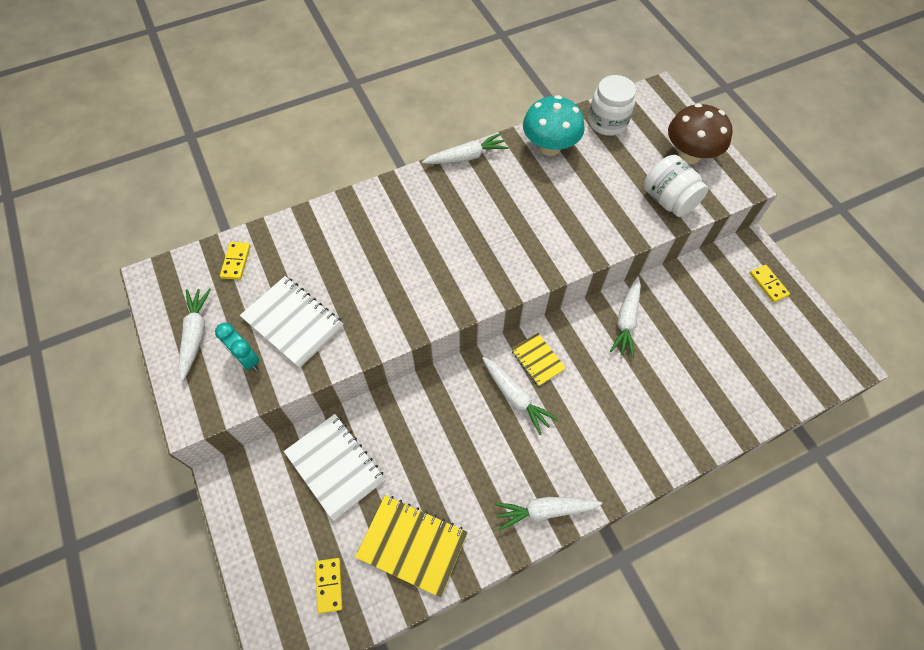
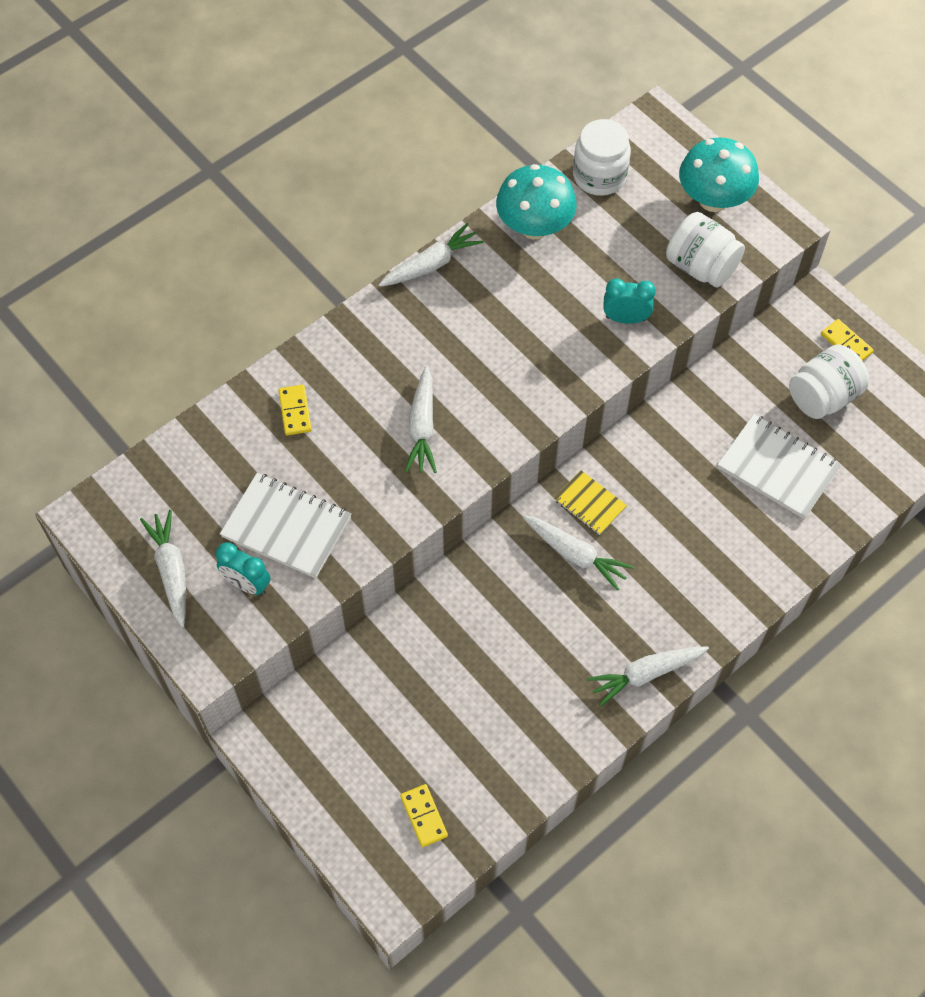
camera: 15 degrees left, 0 degrees up
yellow domino [220,242,251,280] -> yellow domino moved to [278,385,312,435]
white notebook [284,414,385,521] -> white notebook moved to [717,414,841,519]
yellow notebook [355,495,468,598] -> none
white carrot [610,277,641,358] -> white carrot moved to [405,366,437,473]
brown mushroom [668,103,733,164] -> turquoise mushroom [679,137,759,212]
none -> turquoise clock [603,279,656,324]
none -> white jar [789,345,869,419]

